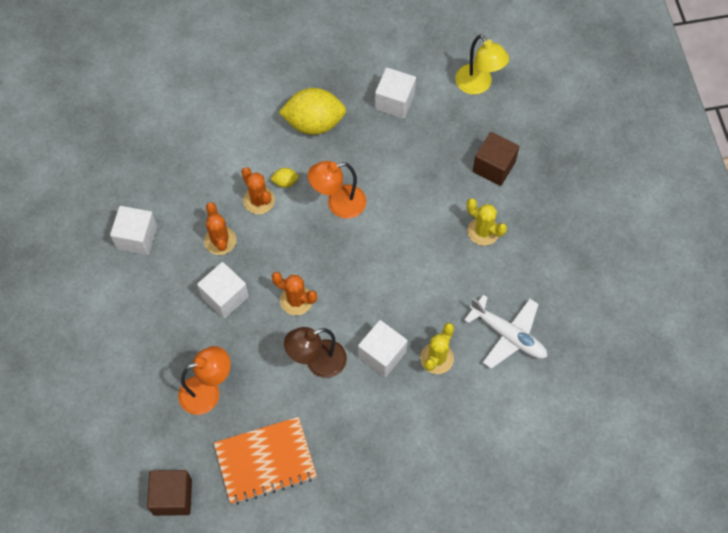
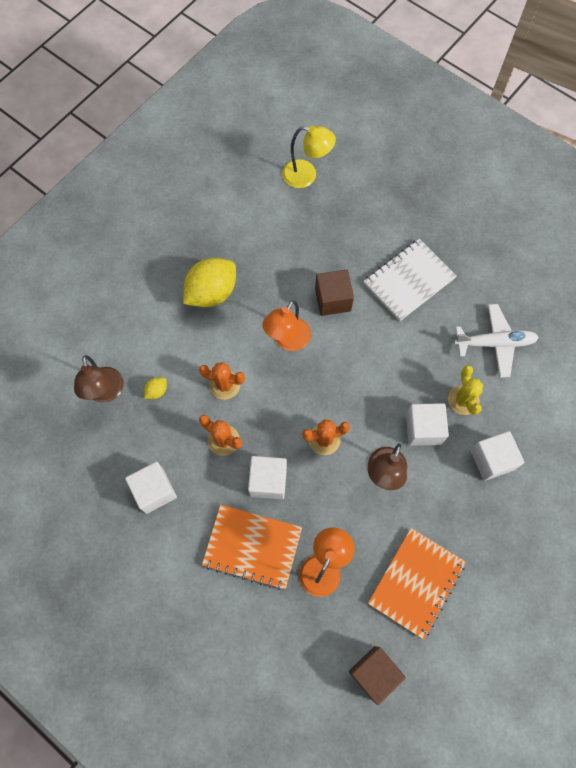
camera: 40 degrees left, 5 degrees up
yellow lemon [270,168,299,188] -> yellow lemon moved to [144,377,167,399]
white cube [375,68,416,119] -> white cube moved to [471,431,525,481]
yellow cactus [467,198,507,246] -> white notebook [364,239,457,321]
brown cube [473,132,519,186] -> brown cube moved to [315,270,354,316]
none -> brown lamp [74,355,124,403]
none -> orange notebook [202,504,302,590]

